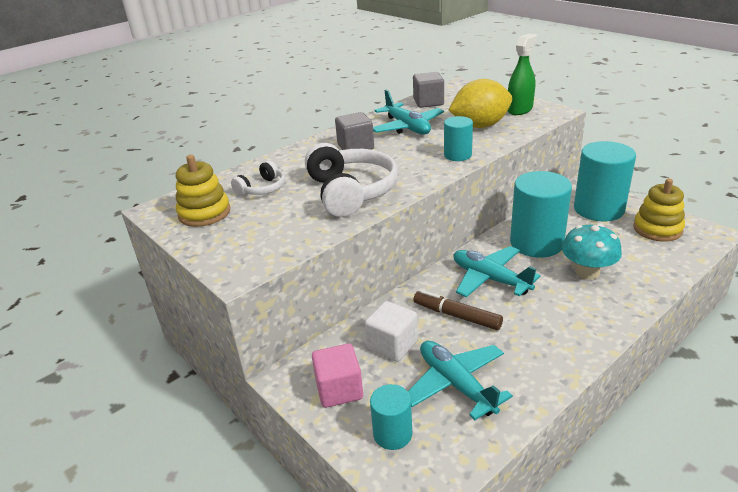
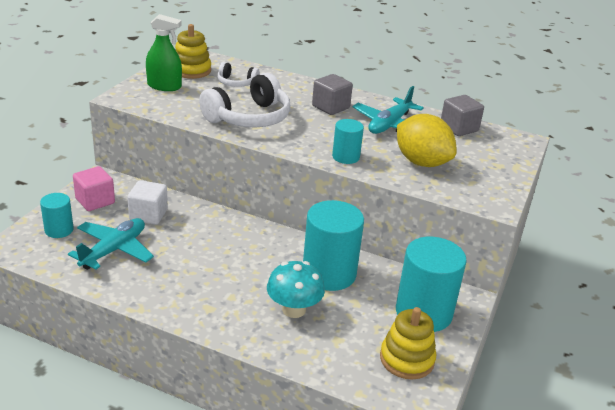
camera: 60 degrees right, 0 degrees up
brown marker [414,290,503,330] -> none
turquoise plane [453,246,541,297] -> none
green spray bottle [508,33,537,115] -> green spray bottle moved to [146,14,182,91]

